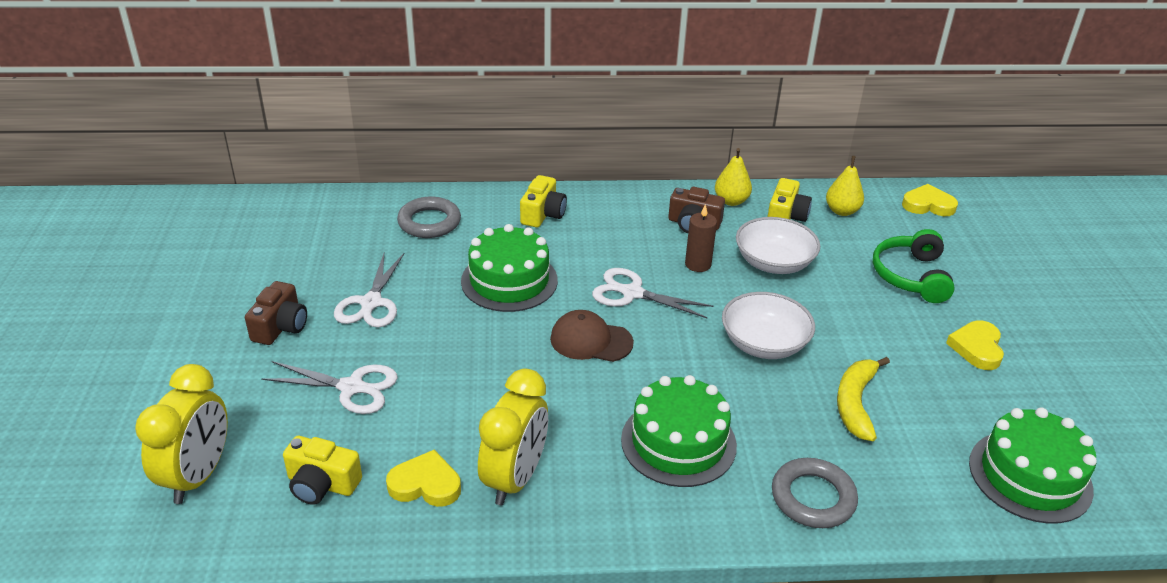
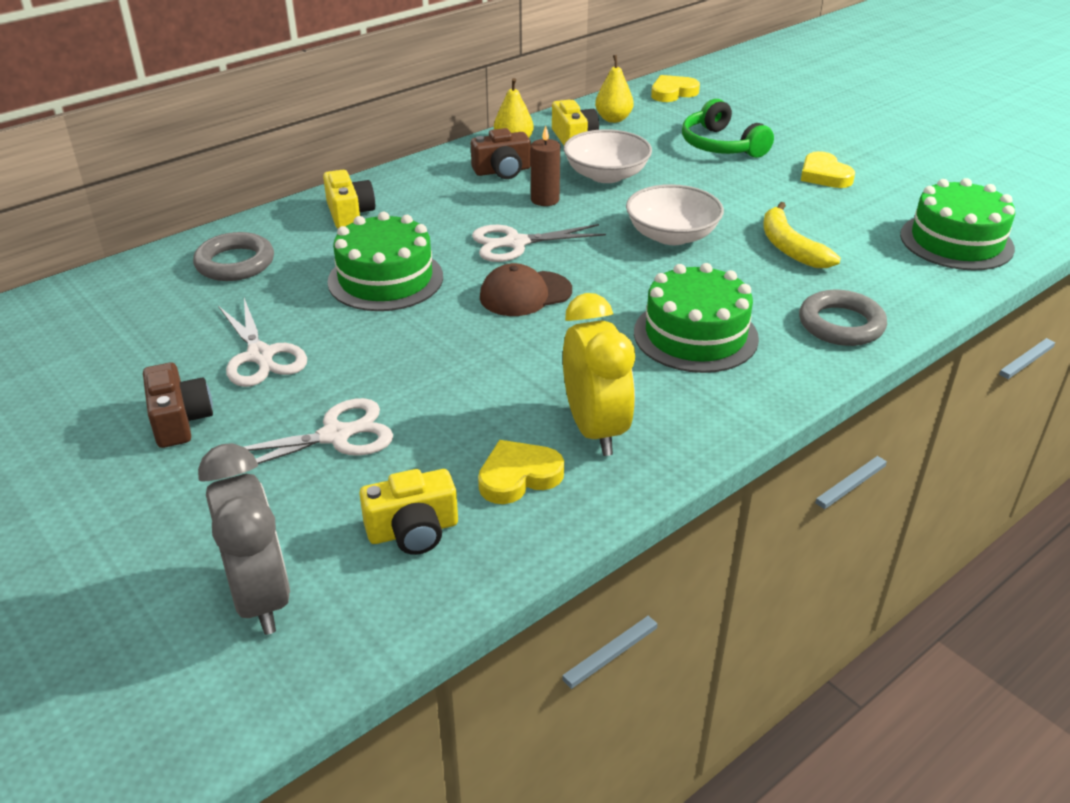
camera: 35 degrees left, 0 degrees up
yellow clock [135,364,228,504] -> grey clock [198,443,290,635]

